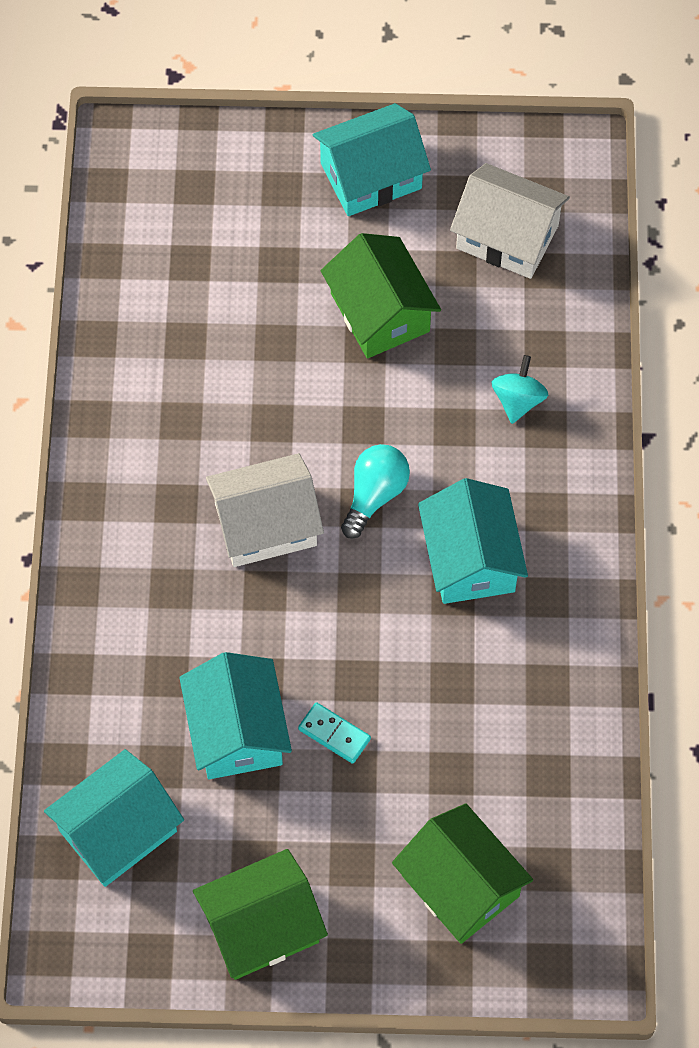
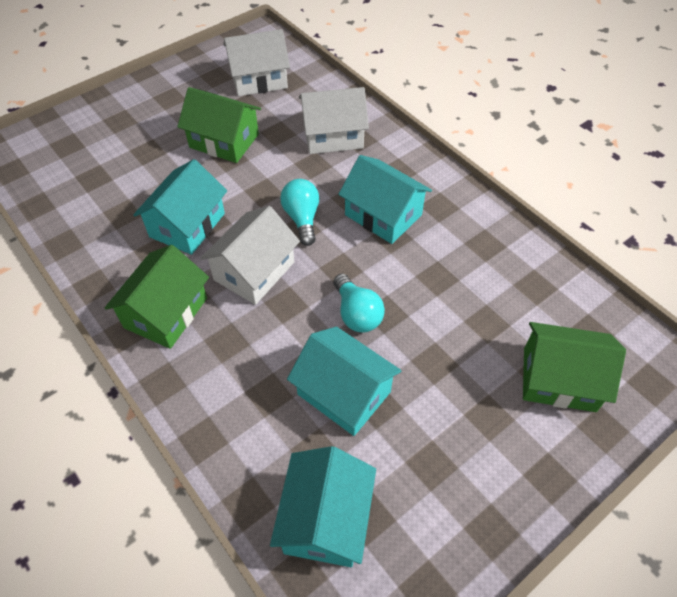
camera: 40 degrees left, 10 degrees down
green house [193,849,328,980] -> green house moved to [105,245,209,349]
turquoise domino [298,702,371,764] -> none
turquoise house [313,103,431,216] -> turquoise house moved to [133,159,227,255]
turquoise spinning top [492,355,548,424] -> white house [299,87,369,154]
none -> turquoise light bulb [333,274,385,333]

